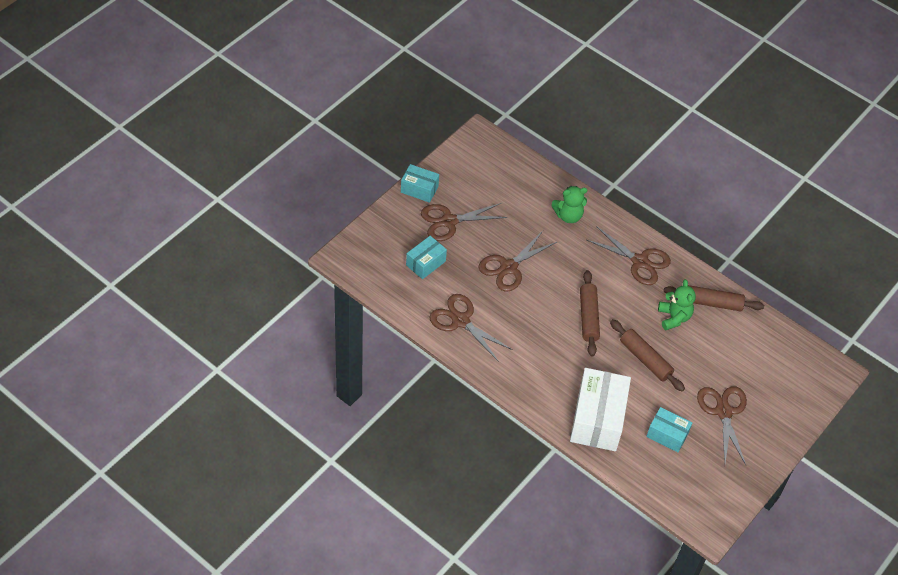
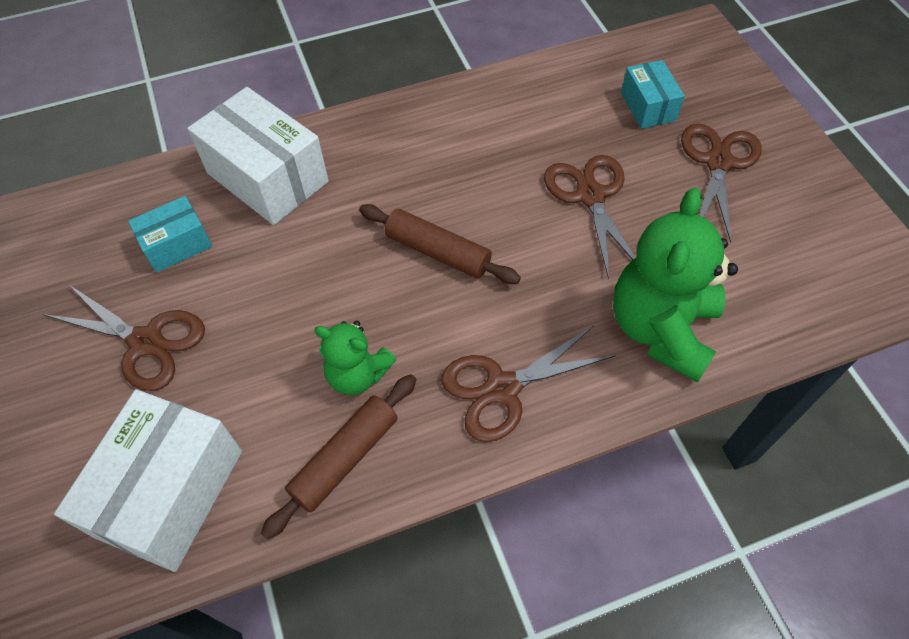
camera: 125 degrees right, 5 degrees up
turquoise box [401,164,439,203] -> none
brown scissors [429,294,513,362] -> none
green teddy bear [551,186,587,223] -> green teddy bear [613,188,738,382], size x1.76
brown rolling pin [610,319,685,392] -> none
none -> white box [54,389,242,572]

